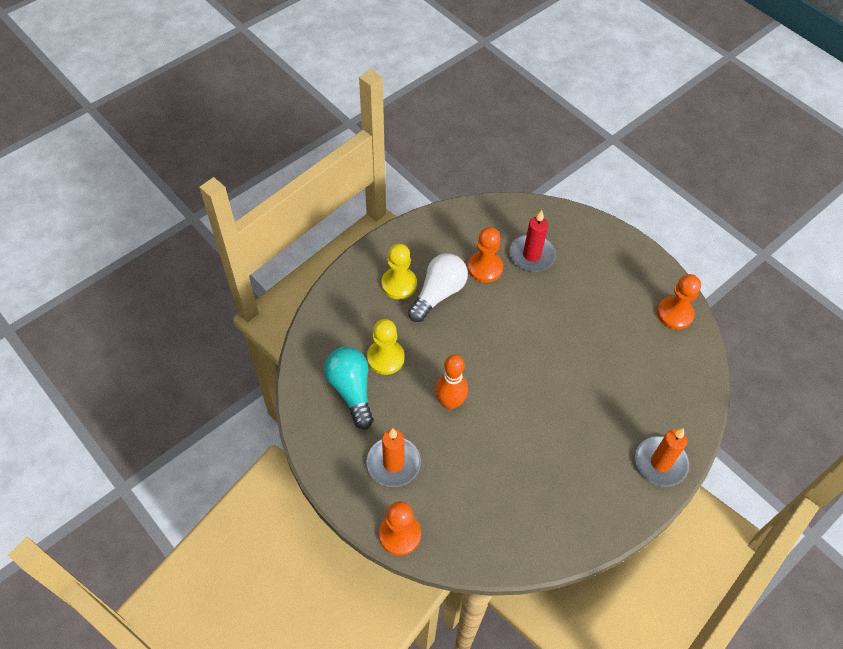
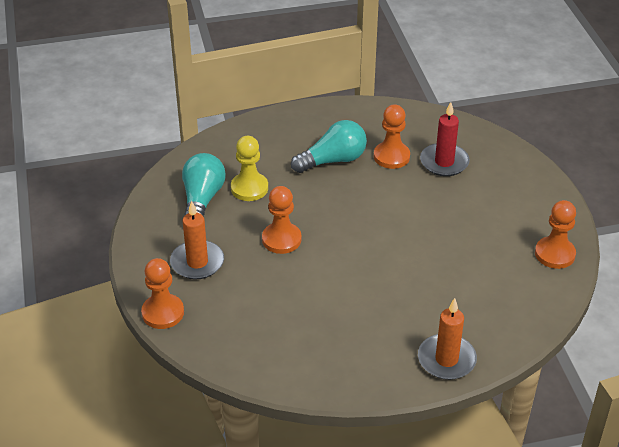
camera: 30 degrees right, 15 degrees down
yellow pawn [381,244,417,299] -> none
white light bulb [408,254,468,322] -> turquoise light bulb [291,120,367,173]
orange bowling pin [435,354,468,409] -> orange pawn [262,186,302,254]

